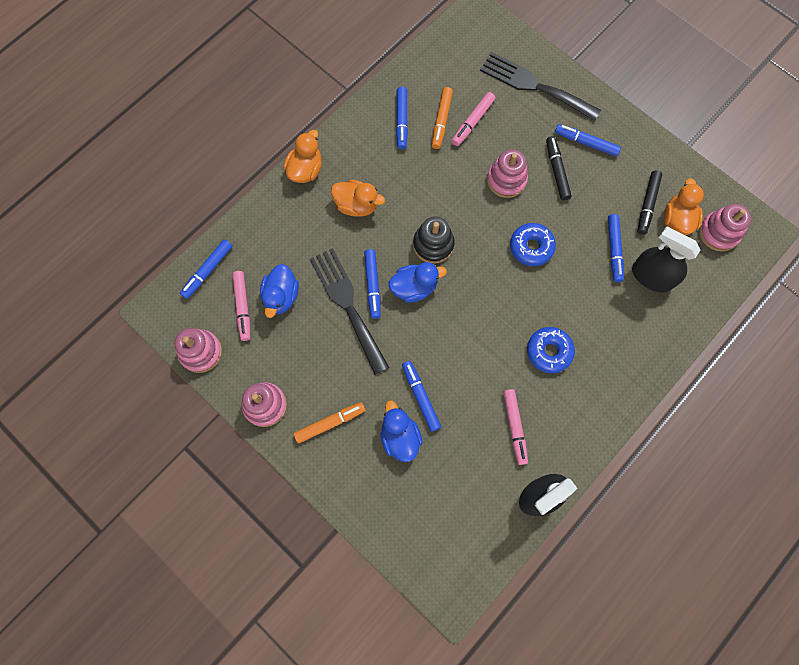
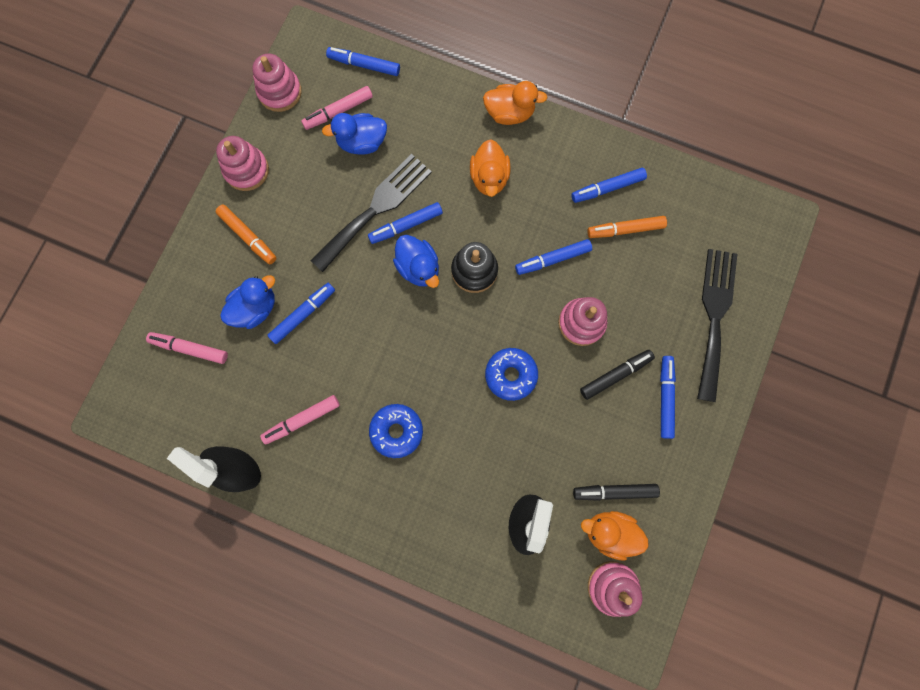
camera: 70 degrees right, 5 degrees up
pink marker [452,92,495,146] -> pink marker moved to [146,332,228,364]
blue marker [608,214,624,282] -> blue marker moved to [515,239,592,275]
orange duck [664,178,704,235] -> orange duck turned 150 degrees counterclockwise [581,511,649,561]

